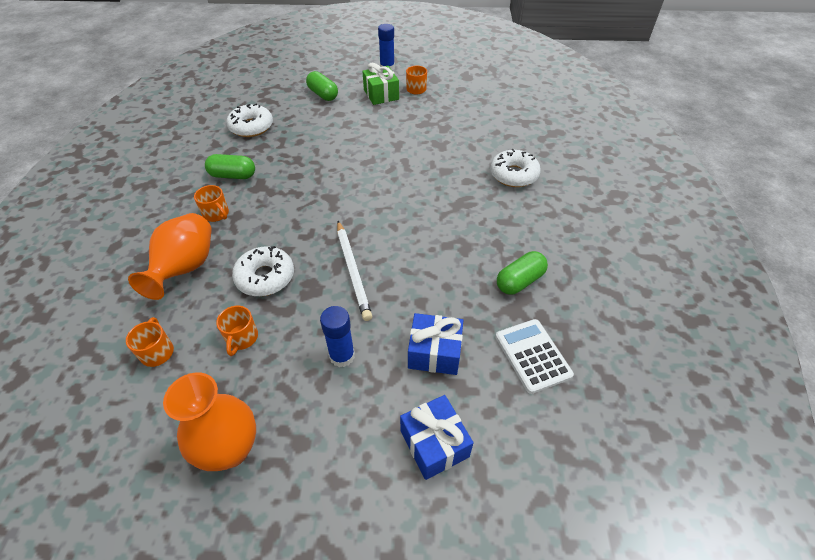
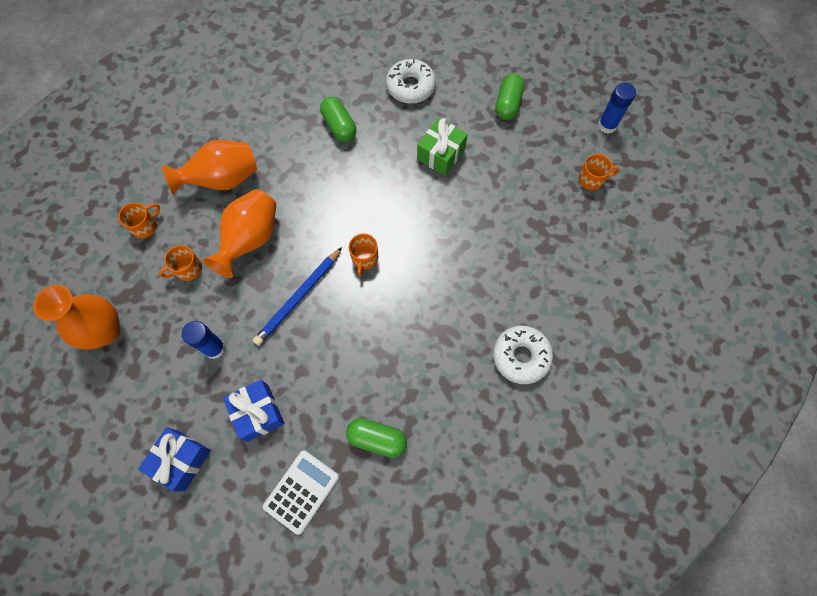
camera: 55 degrees right, 20 degrees up
orange mug [194,185,229,222] -> orange mug moved to [349,233,378,276]
white donut [232,246,294,296] -> orange vase [203,190,276,278]
white pencil [337,221,372,321] -> blue pencil [253,247,342,346]
green gift [362,63,399,105] -> green gift moved to [417,118,468,176]

